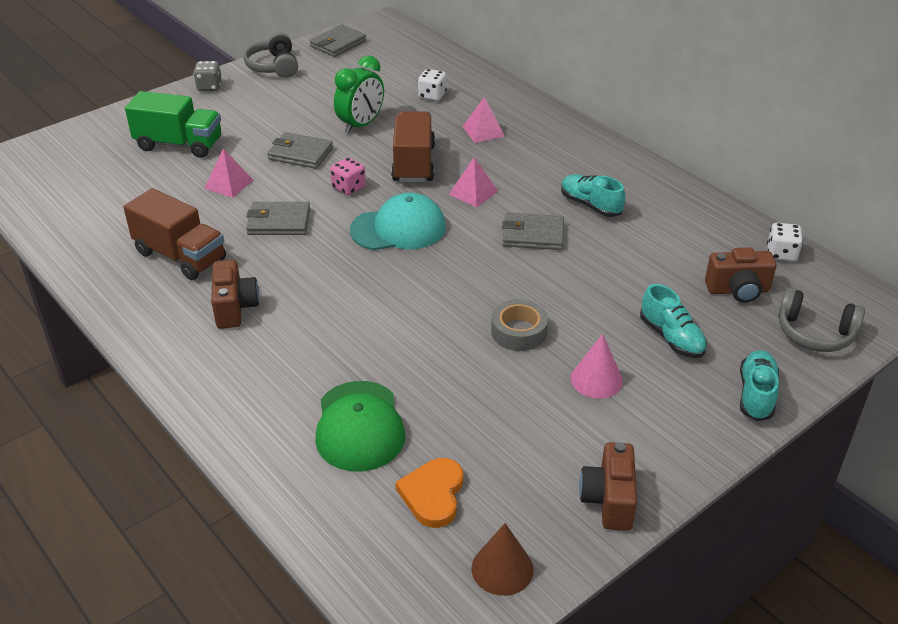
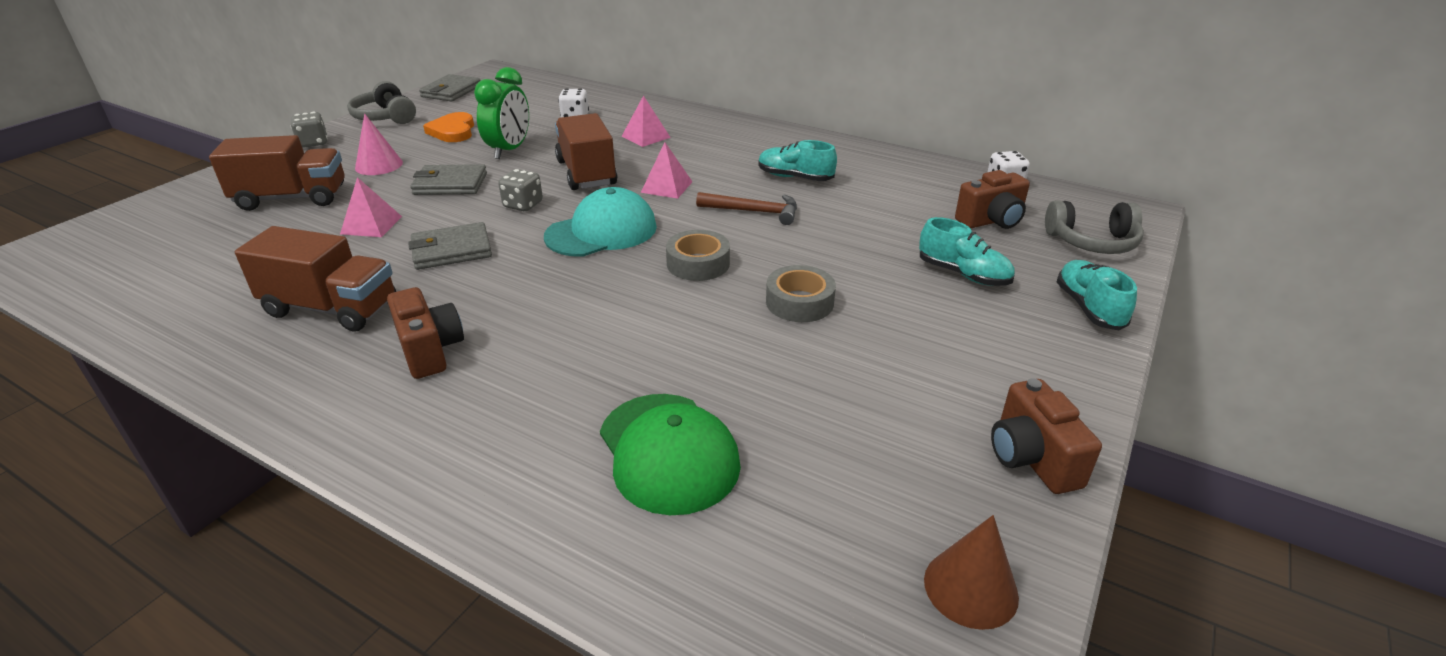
camera: 20 degrees left, 5 degrees down
green truck [125,91,221,158] -> brown truck [209,135,345,211]
pink dice [330,157,366,196] -> grey dice [498,169,543,211]
orange heart [395,458,463,528] -> orange heart moved to [423,112,474,142]
grey wallet [502,213,564,250] -> brown hammer [696,192,797,225]
pink cone [571,334,623,399] -> pink cone moved to [355,113,403,175]
none -> grey tape [666,230,730,281]

